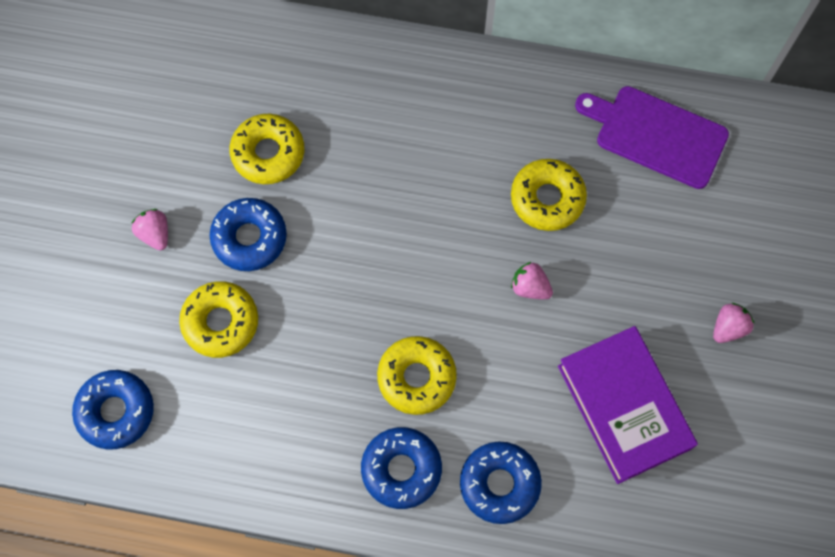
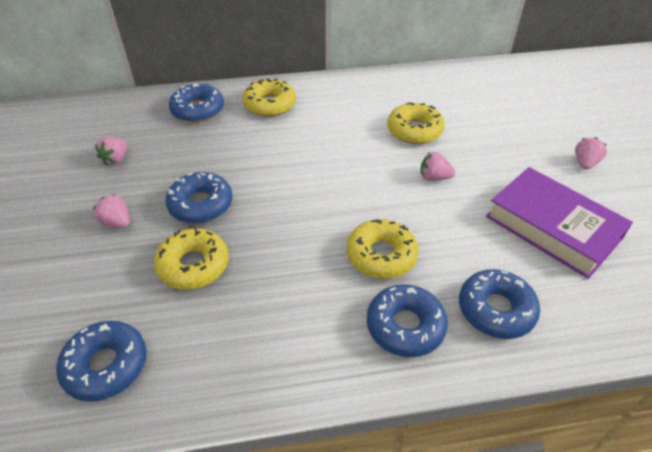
camera: 20 degrees left, 25 degrees down
yellow donut [230,114,304,184] -> yellow donut moved to [242,78,296,117]
purple cutting board [575,86,729,189] -> none
none -> pink strawberry [95,137,127,165]
none -> blue donut [169,83,224,122]

